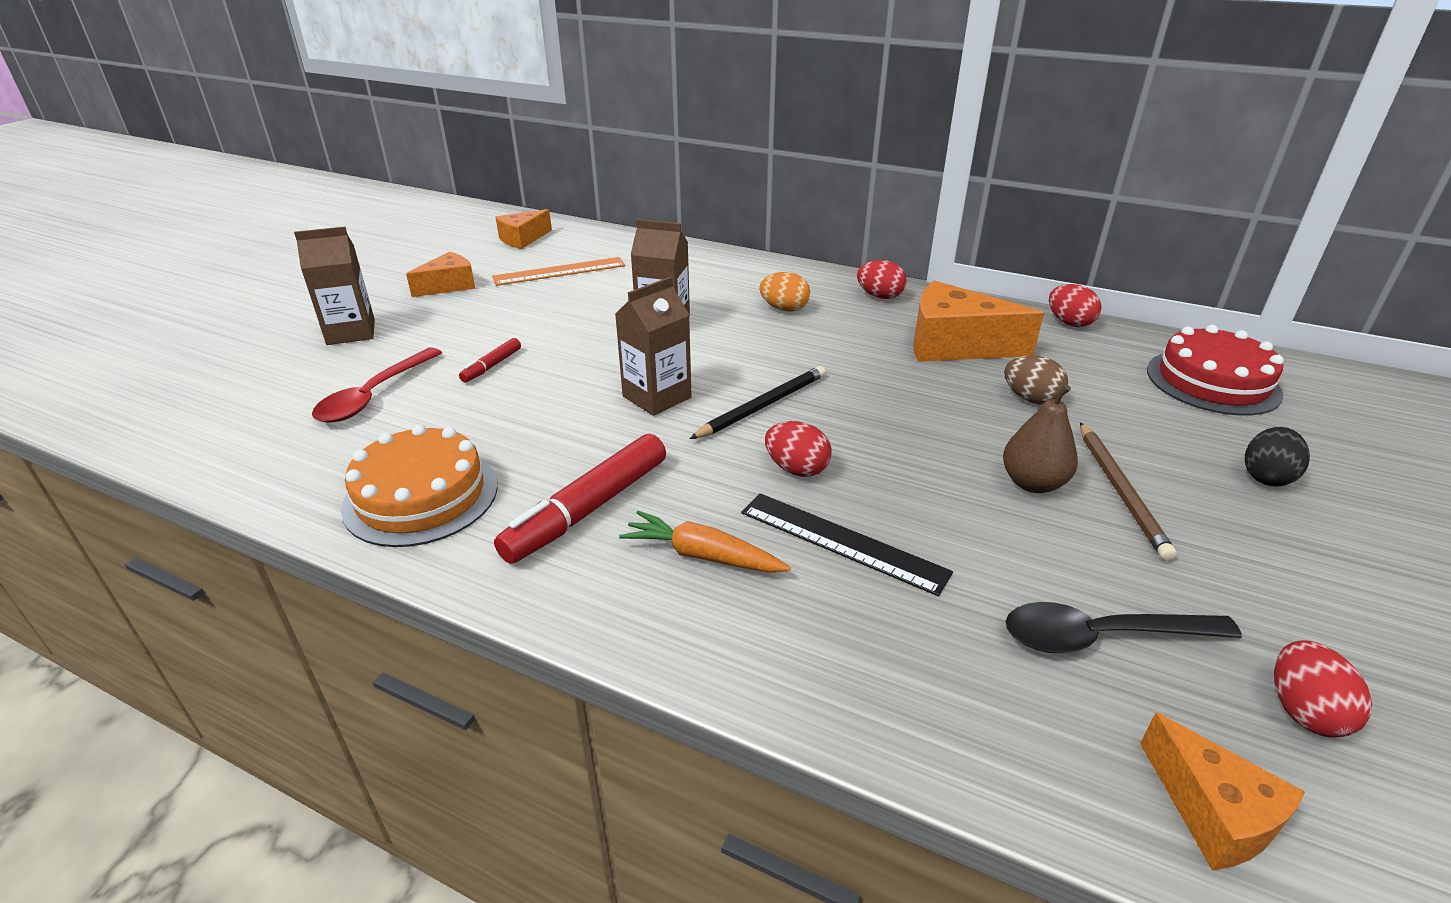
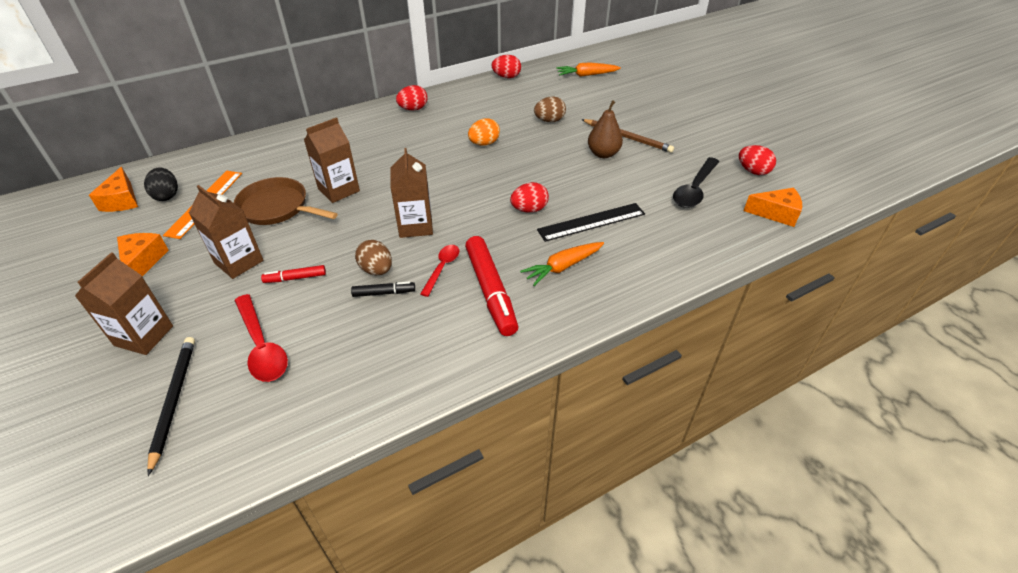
camera: 55 degrees left, 10 degrees up
orange cake [341,424,498,547] -> none
red marker [459,338,521,382] -> red marker turned 105 degrees clockwise [261,265,326,283]
black pencil [690,366,826,439] -> black pencil moved to [147,337,195,476]
orange egg [759,272,810,311] -> orange egg moved to [468,118,500,146]
orange cheese [913,280,1044,362] -> none
red cake [1147,325,1284,416] -> orange carrot [556,62,621,77]
black egg [1245,427,1310,486] -> black egg moved to [144,167,178,201]
none -> brown carton [189,185,264,279]
none -> brown pan [234,177,338,225]
none -> black marker [351,281,415,297]
none -> brown egg [355,240,392,275]
none -> red spoon [420,245,459,297]

